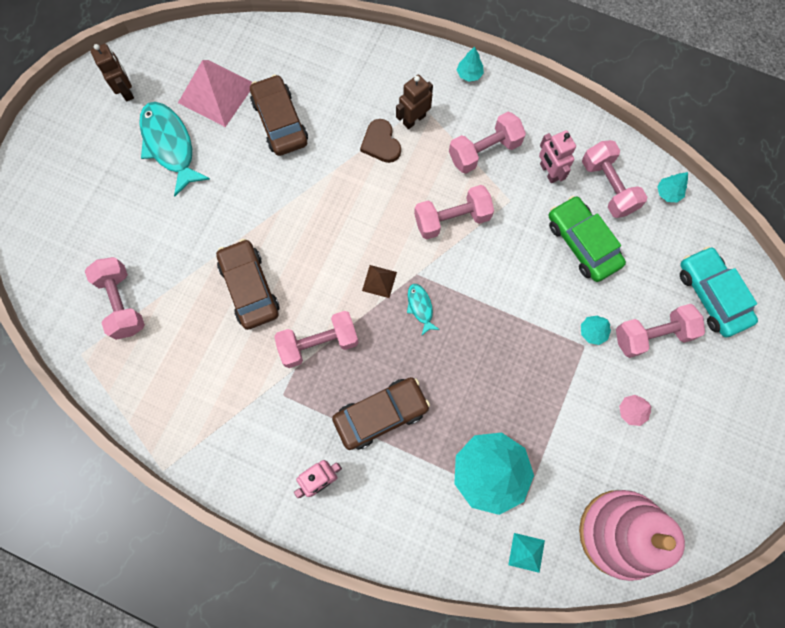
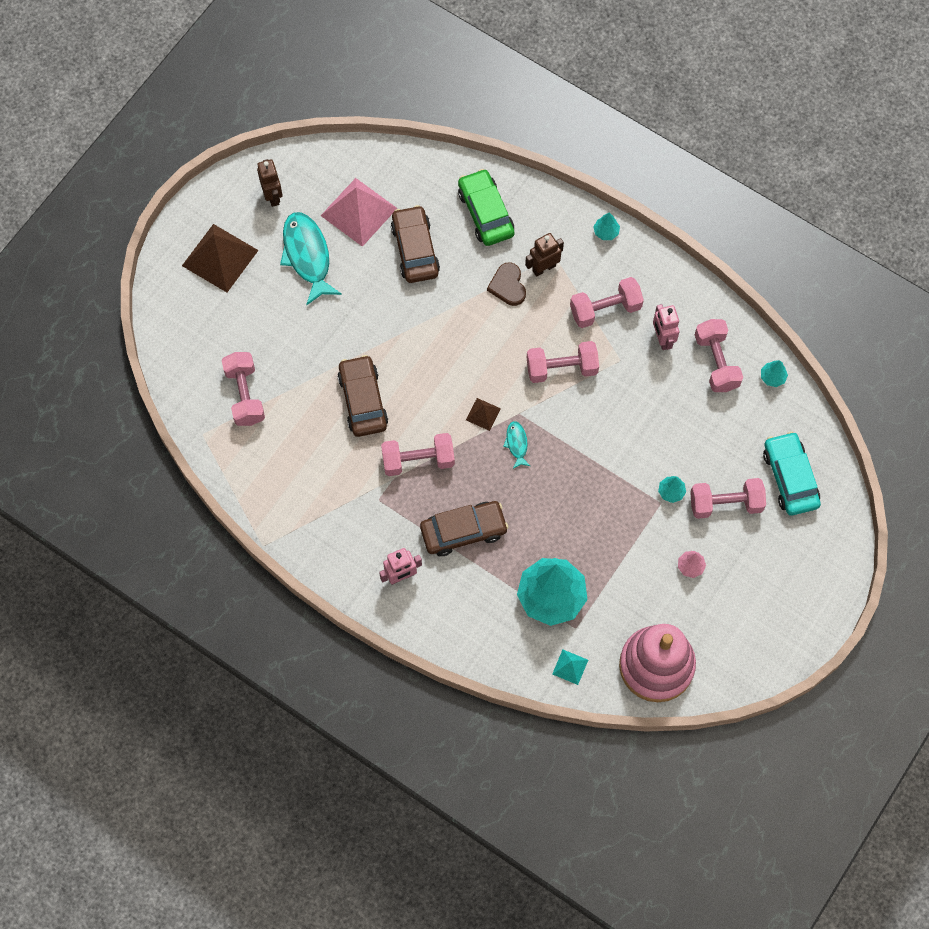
camera: 10 degrees right, 5 degrees down
green car [549,196,626,282] -> green car moved to [458,169,514,246]
none -> brown pyramid [182,224,259,292]

